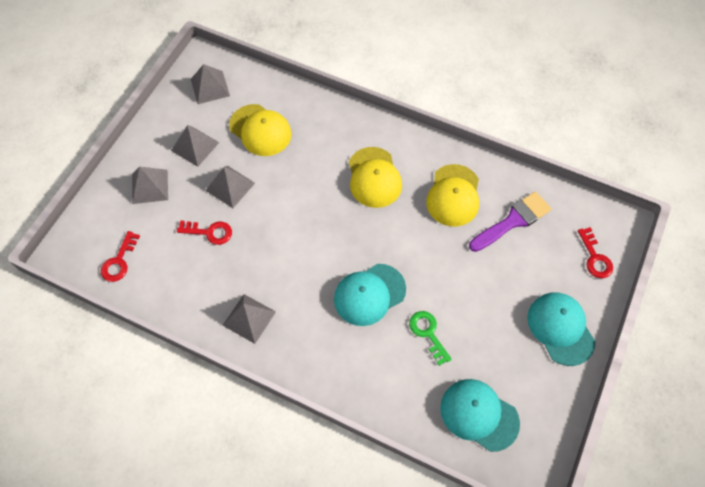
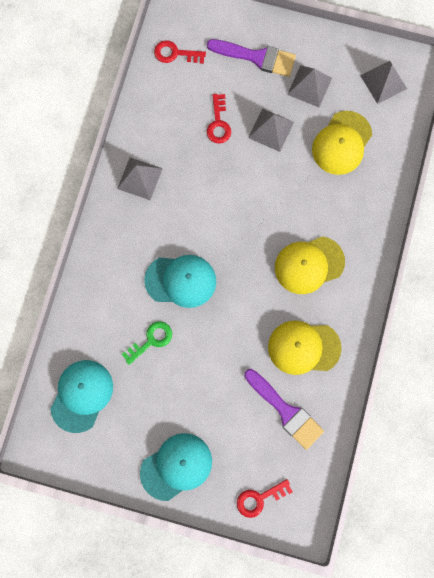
camera: 80 degrees right, 15 degrees up
grey pyramid [132,167,168,204] -> purple brush [207,39,296,77]
turquoise cap [334,264,406,326] -> turquoise cap turned 135 degrees clockwise [144,255,216,308]

